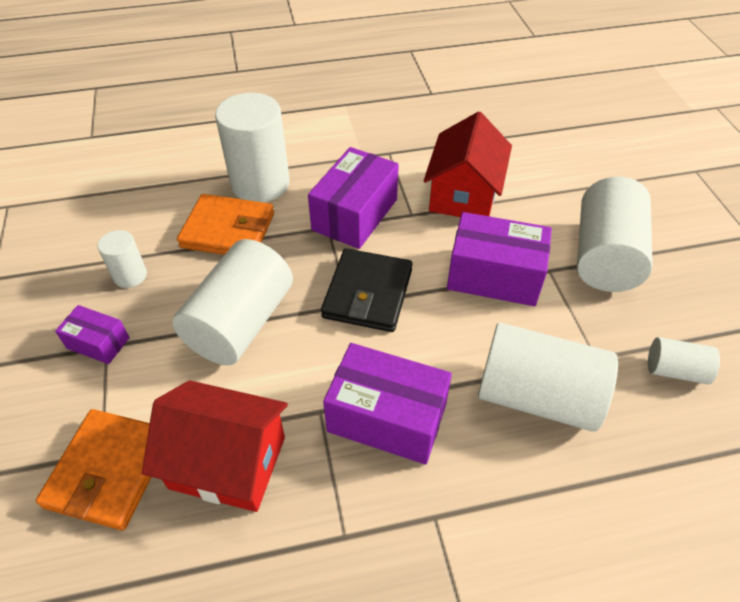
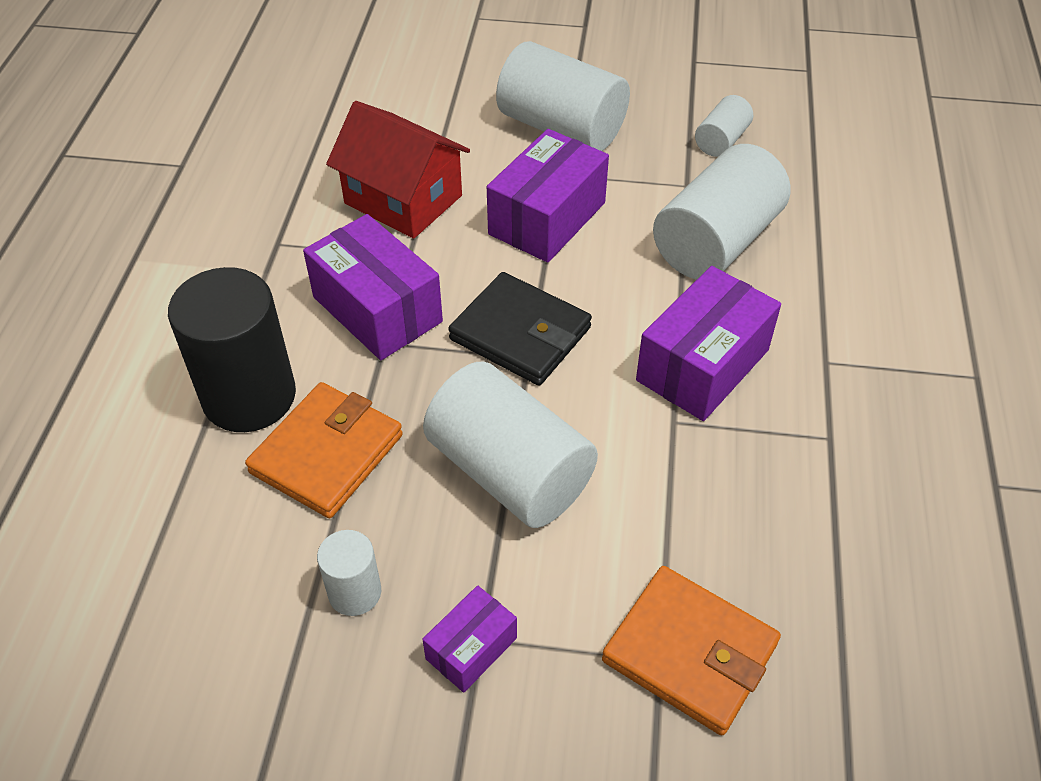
camera: 70 degrees left, 0 degrees up
red house [142,380,288,512] -> none
white cylinder [215,93,290,203] -> black cylinder [168,267,296,432]

